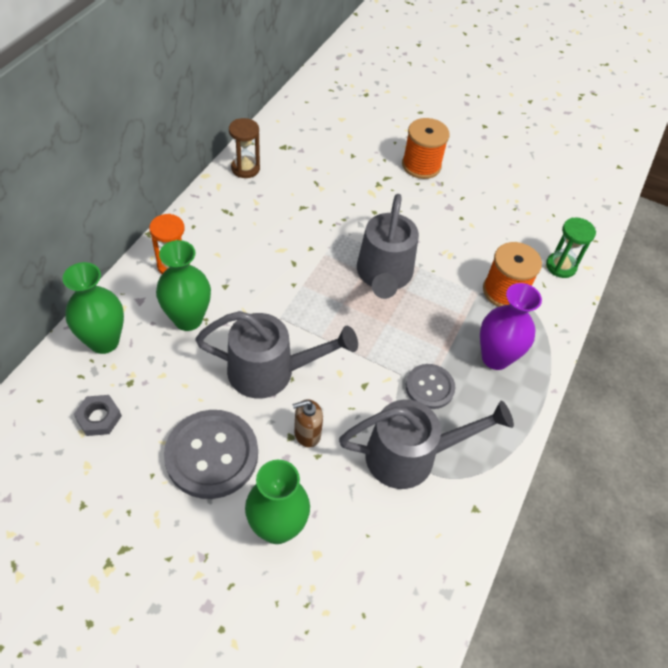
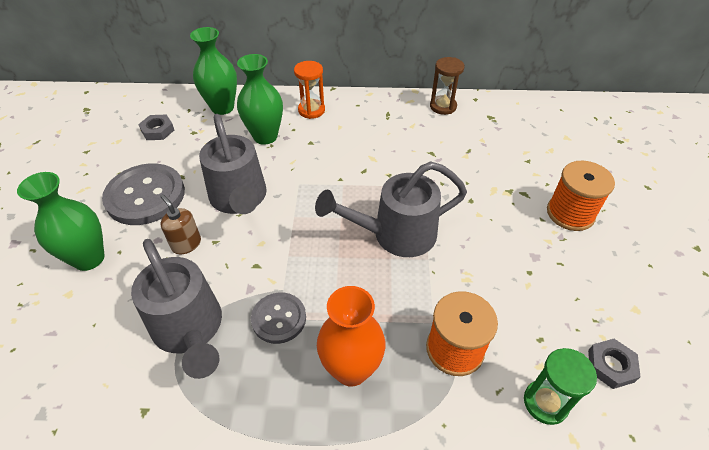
camera: 70 degrees right, 5 degrees down
purple vase [480,283,542,370] -> orange vase [317,286,386,386]
none -> grey nut [588,339,641,389]

